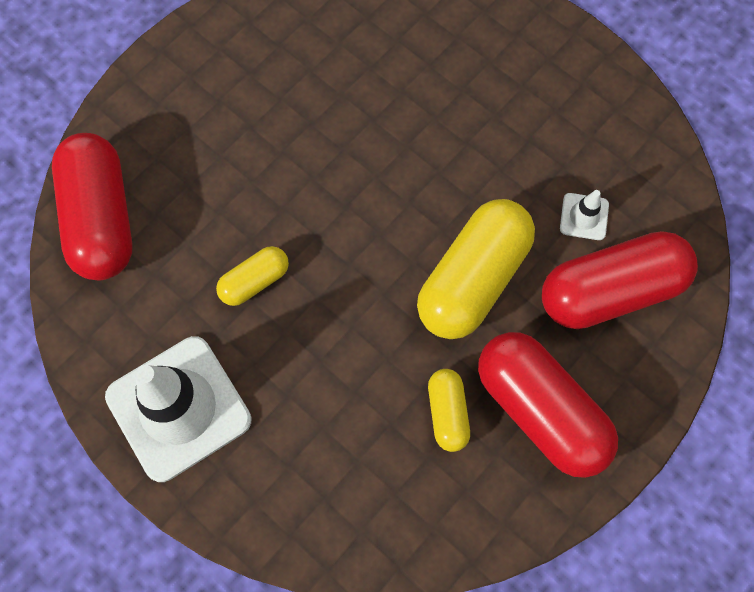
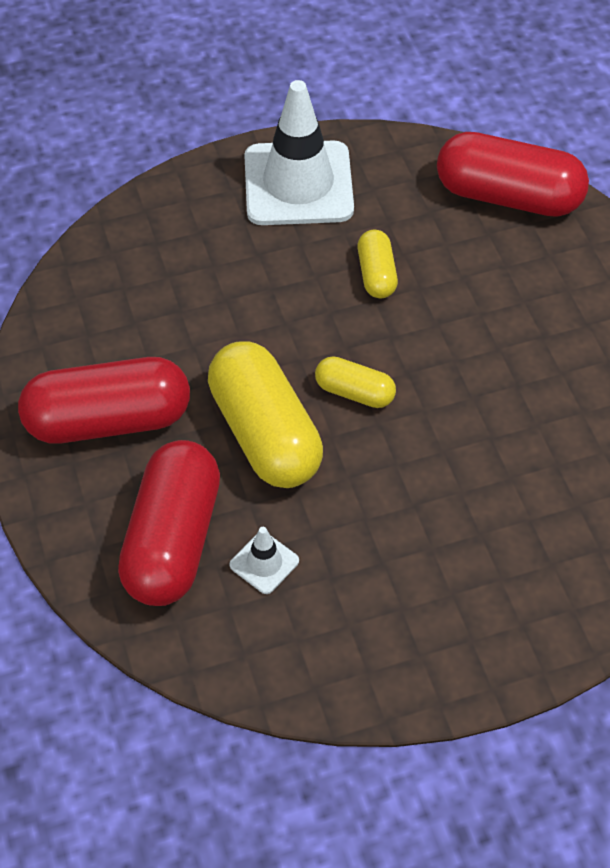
camera: 120 degrees right, 15 degrees down
yellow capsule [428,369,470,452] -> yellow capsule moved to [315,356,396,408]

